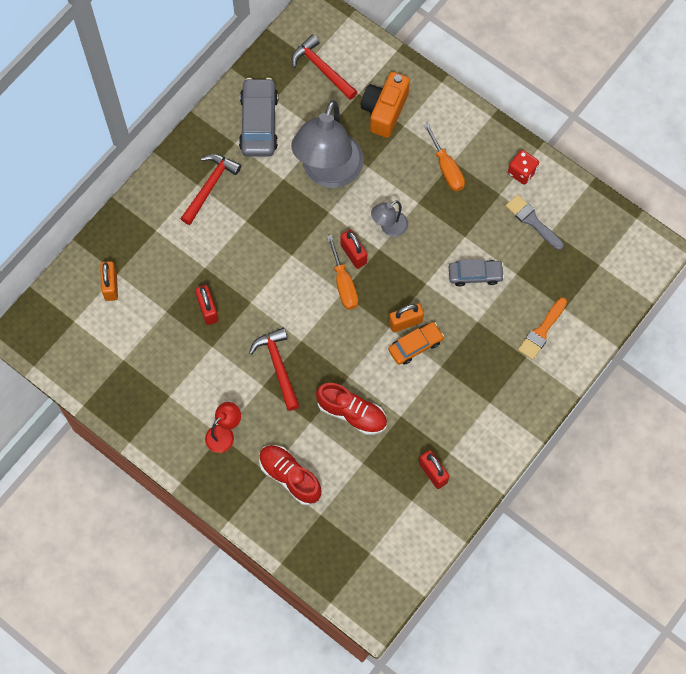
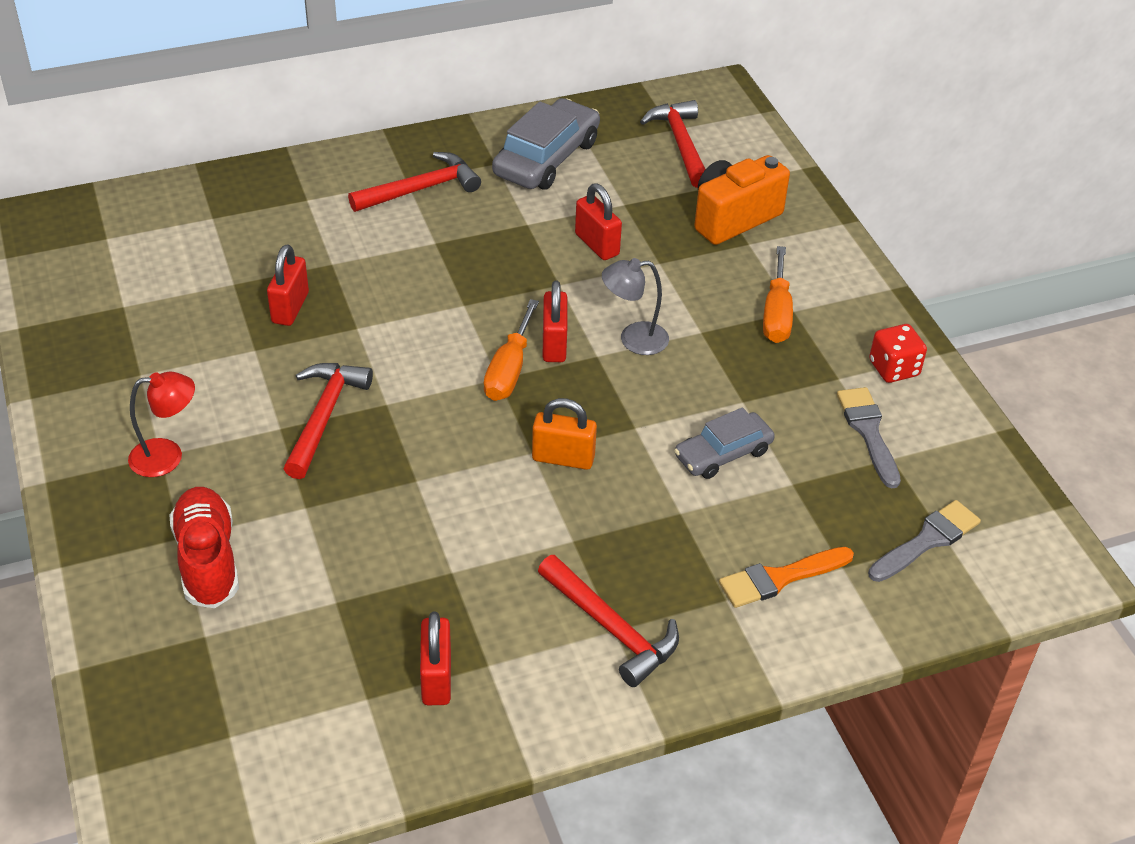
camera: 30 degrees right, 25 degrees down
orange padlock [100,261,118,301] -> none
grey lamp [291,100,364,188] -> red padlock [575,183,622,260]
red shoe [316,383,387,435] -> none
orange car [388,322,444,365] -> none
grey car [449,259,504,286] -> grey car turned 120 degrees clockwise [674,407,775,479]
none -> red hammer [538,555,679,687]
none -> grey brush [868,500,981,582]

